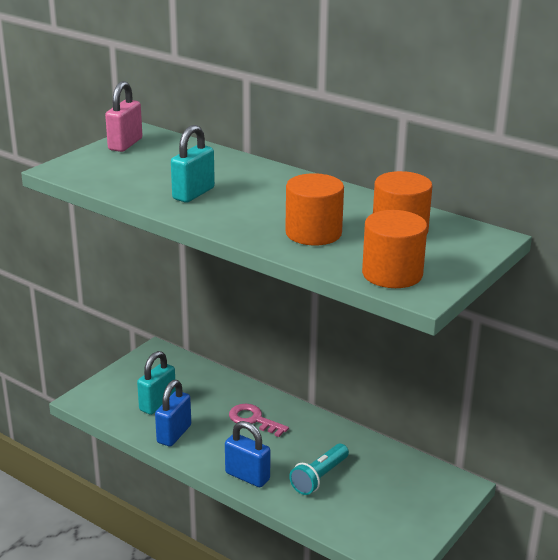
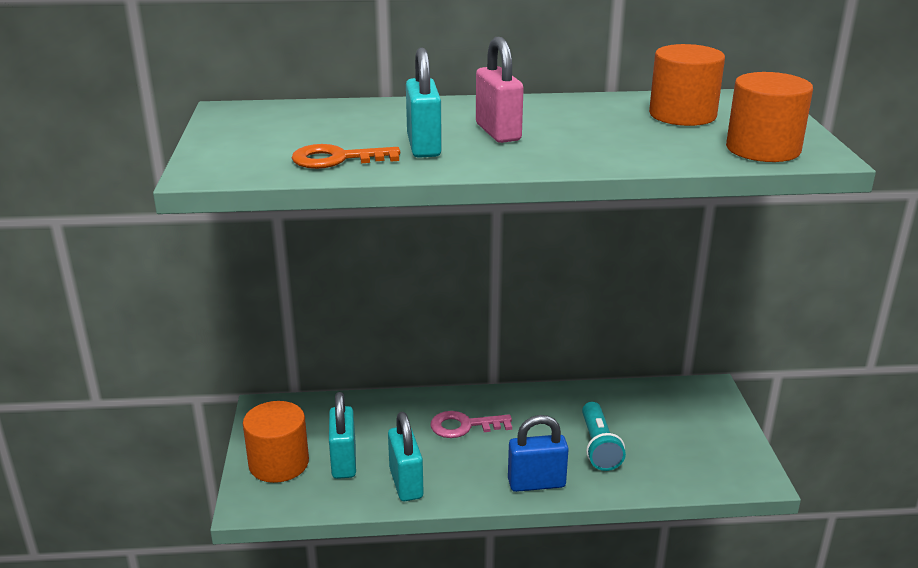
camera: 40 degrees left, 0 degrees up
pink padlock [105,81,142,152] -> pink padlock moved to [476,37,524,143]
blue padlock [155,380,191,446] -> turquoise padlock [388,412,424,501]
orange cylinder [285,173,344,245] -> orange cylinder moved to [243,401,309,483]
none -> orange key [292,144,400,169]

